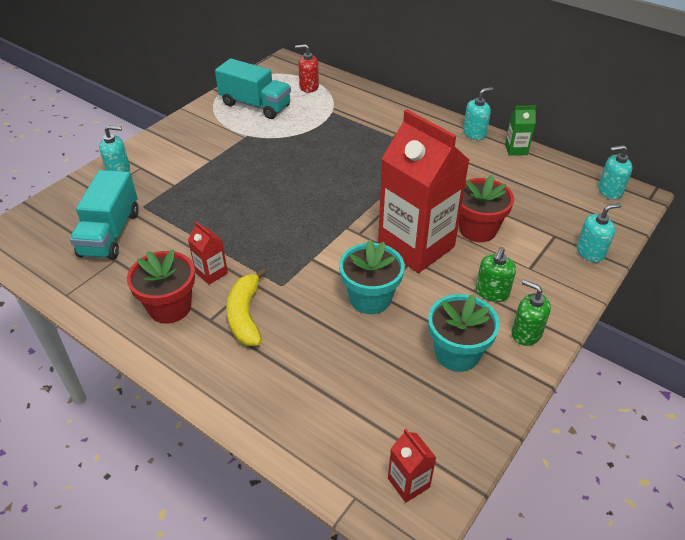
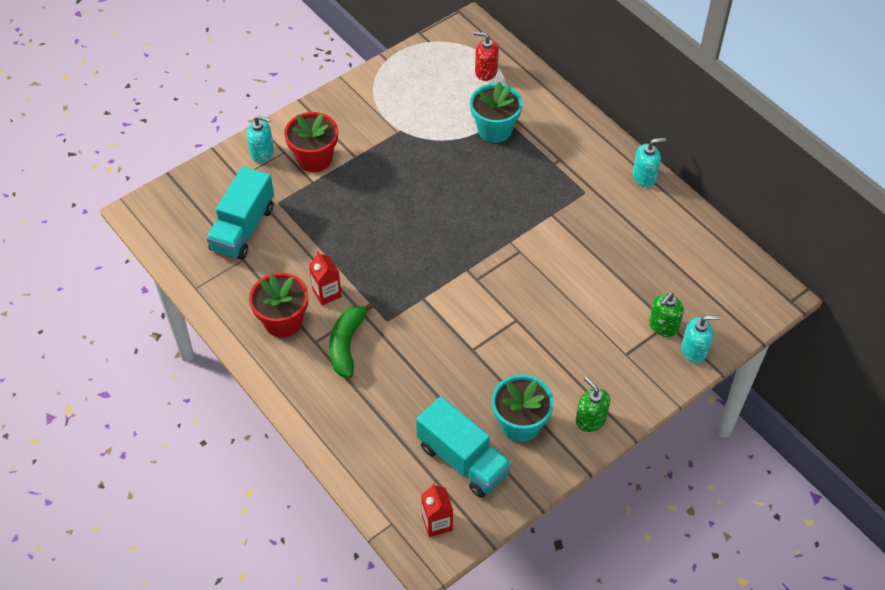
camera: 15 degrees right, 10 degrees up
turquoise truck [215,58,291,119] -> turquoise truck moved to [416,396,512,498]
yellow banana [226,268,267,346] -> green banana [329,302,375,378]
turquoise flower pot [339,240,405,314] -> turquoise flower pot moved to [470,82,523,143]
red carton [378,109,469,273] -> none
red flower pot [459,175,514,242] -> red flower pot moved to [284,112,338,172]
green soap dispenser [476,247,516,302] -> green soap dispenser moved to [649,293,684,337]
green carton [505,106,536,156] -> none
turquoise soap dispenser [598,145,632,200] -> none

